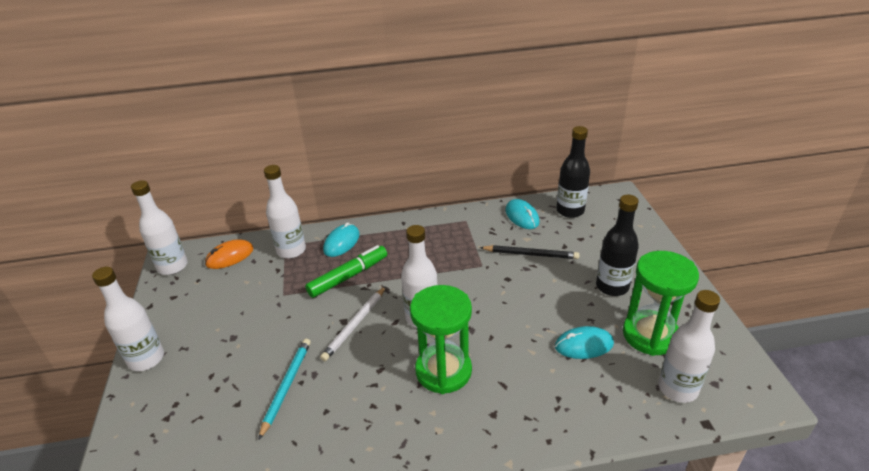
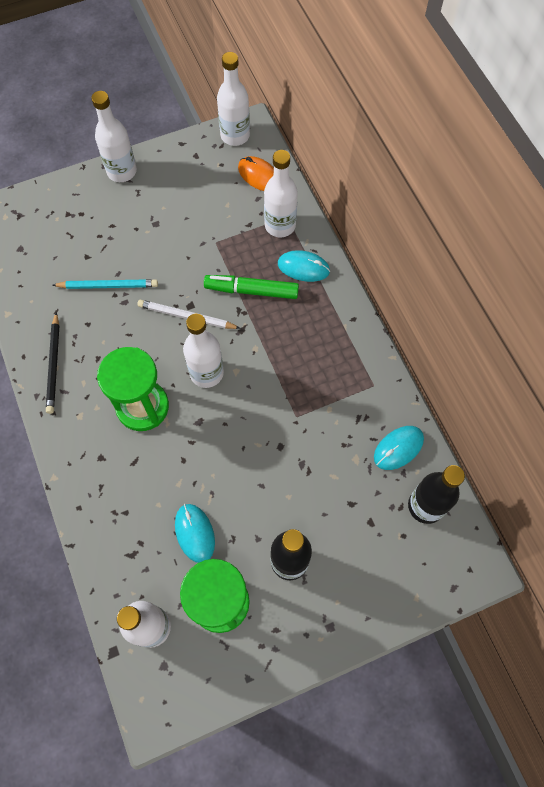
camera: 75 degrees right, 30 degrees up
green marker [305,245,387,298] -> green marker turned 150 degrees clockwise [204,275,299,299]
black pencil [479,245,579,259] -> black pencil moved to [46,312,59,414]

